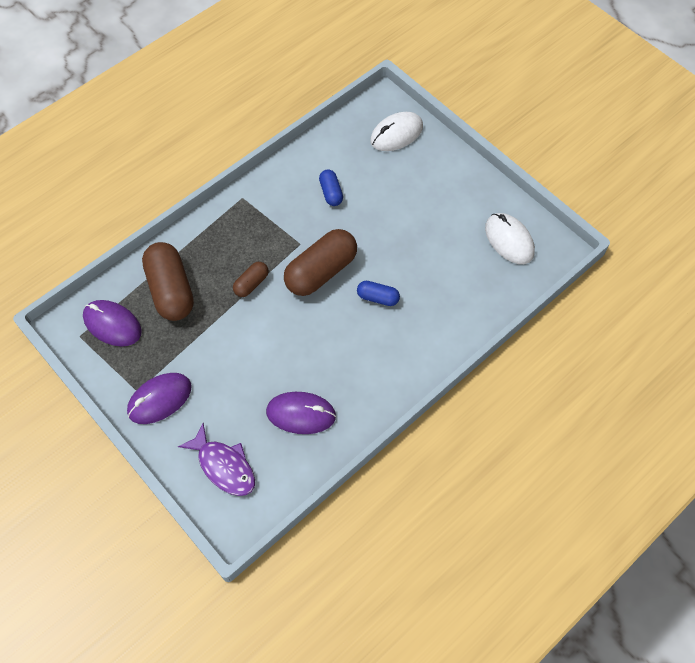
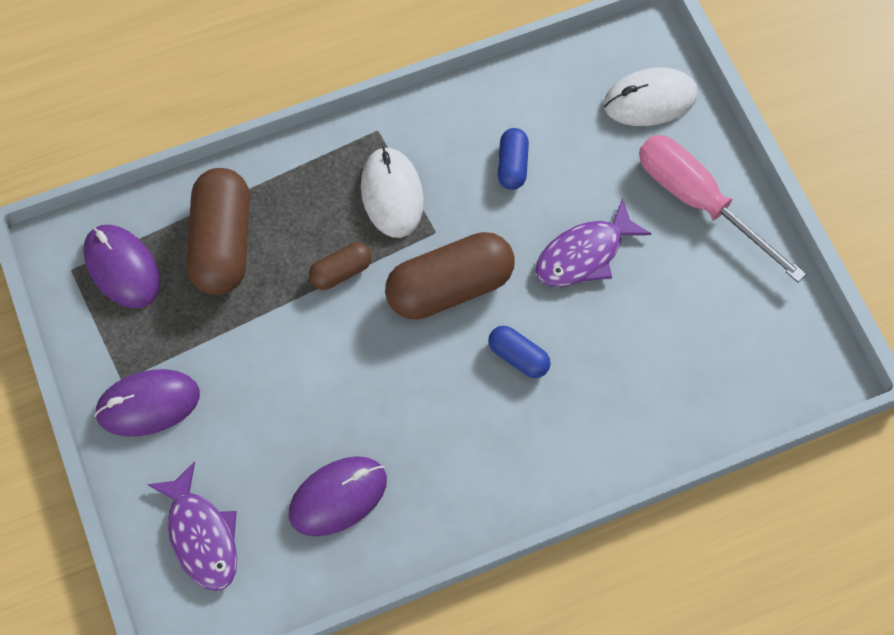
camera: 20 degrees right, 5 degrees up
purple mouse [266,392,336,434] -> purple mouse turned 60 degrees counterclockwise [288,456,387,537]
white mouse [485,213,535,264] -> white mouse moved to [361,147,424,238]
none -> purple fish [536,198,652,287]
none -> pink screwdriver [639,135,806,283]

